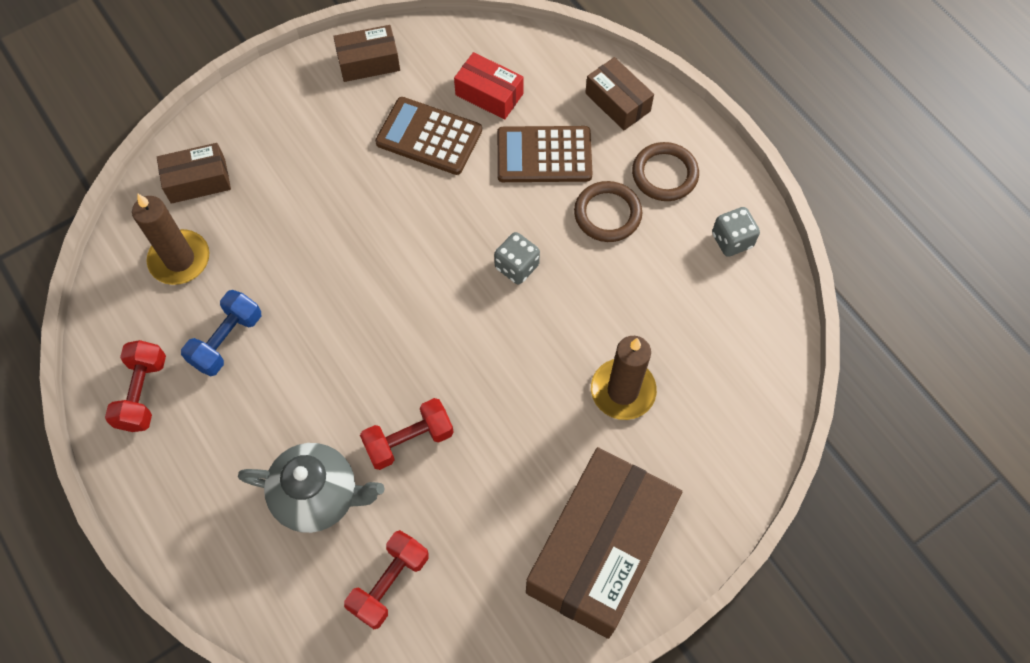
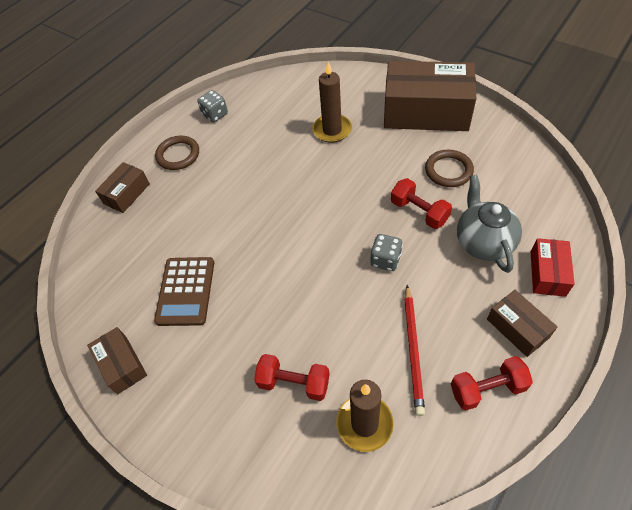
camera: 105 degrees left, 10 degrees down
brown box [157,143,231,204] -> brown box moved to [487,290,557,357]
blue dumbbell [181,290,261,376] -> red pencil [404,285,425,416]
red dumbbell [344,530,429,629] -> red dumbbell moved to [254,354,330,401]
red box [454,52,524,120] -> red box moved to [531,238,575,297]
grey dice [494,232,540,284] -> grey dice moved to [370,234,403,271]
brown calculator [497,126,593,182] -> none
brown ring [574,181,642,242] -> brown ring moved to [425,150,474,187]

